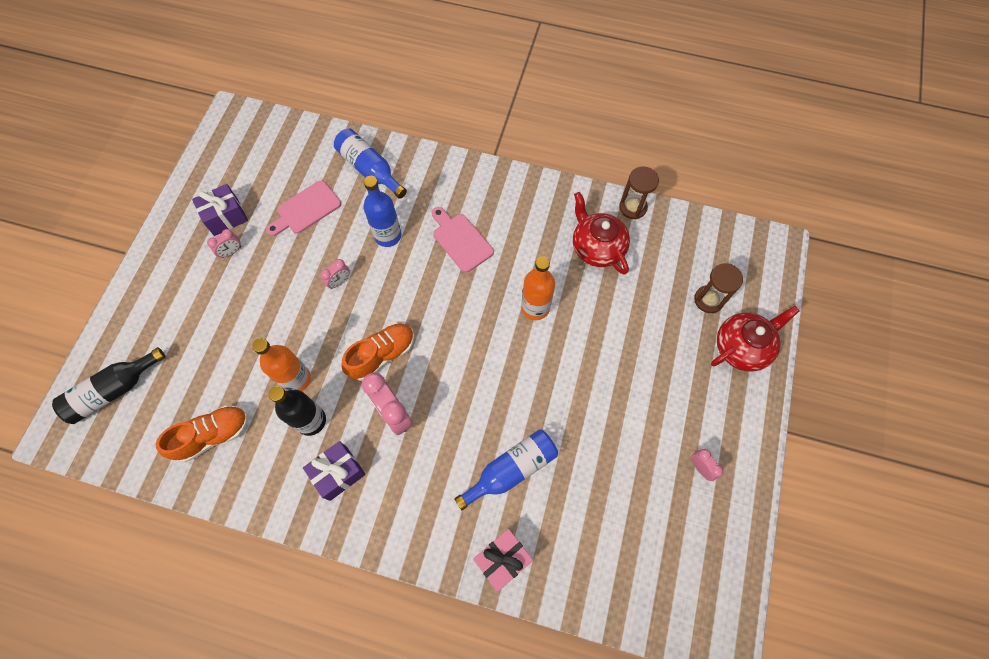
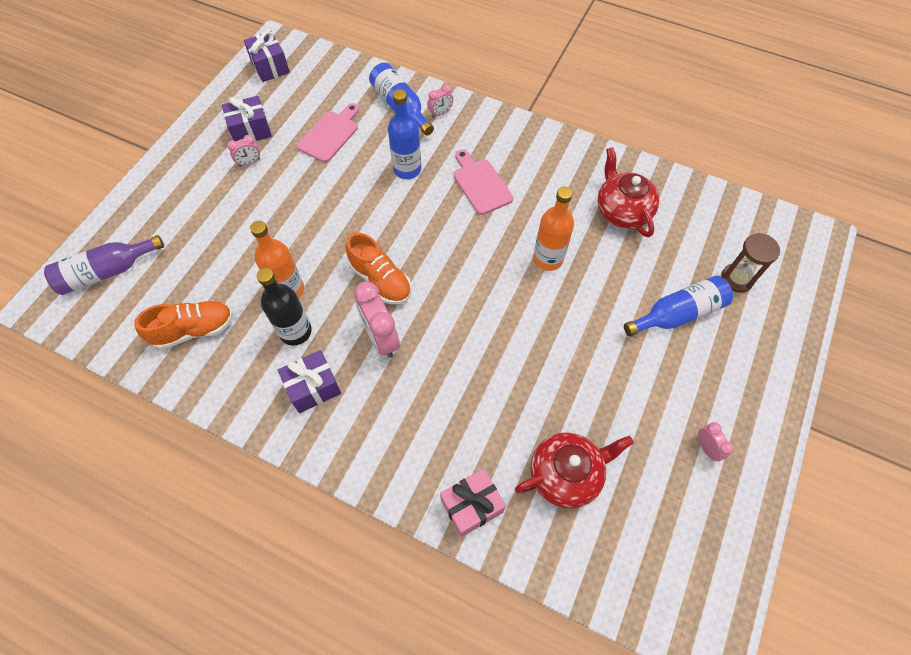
camera: 10 degrees right, 5 degrees down
black bottle [52,347,166,424] -> purple bottle [44,235,164,295]
pink cutting board [266,180,341,236] -> pink cutting board turned 150 degrees clockwise [297,103,359,162]
pink clock [321,259,350,289] -> pink clock moved to [427,84,453,117]
orange shoe [341,324,414,381] -> orange shoe turned 75 degrees clockwise [346,232,412,304]
blue bottle [454,430,558,510] -> blue bottle moved to [624,276,733,337]
brown hourglass [619,166,659,219] -> none
red teapot [711,306,800,371] -> red teapot moved to [515,433,634,509]
none -> purple gift [244,31,290,82]

